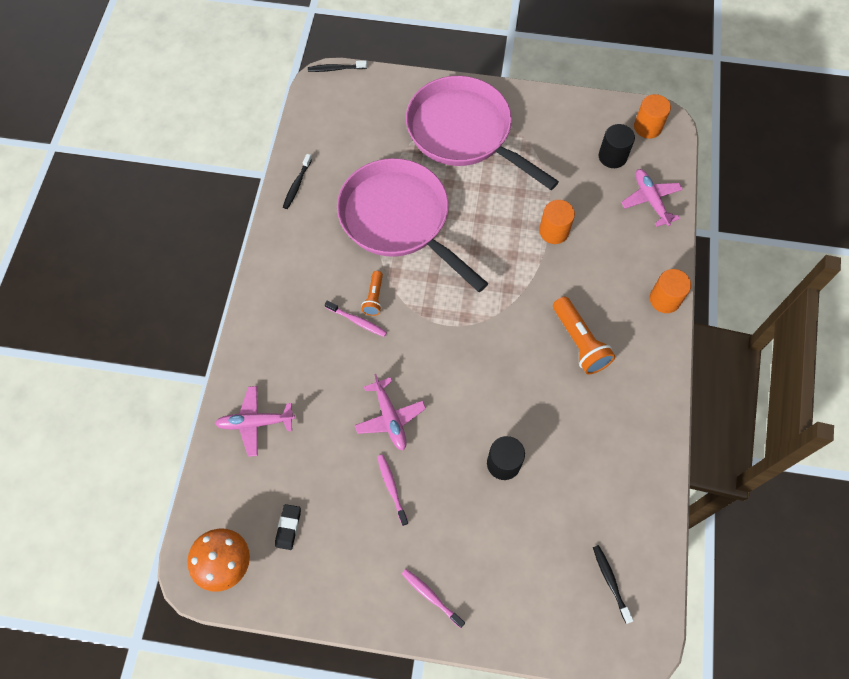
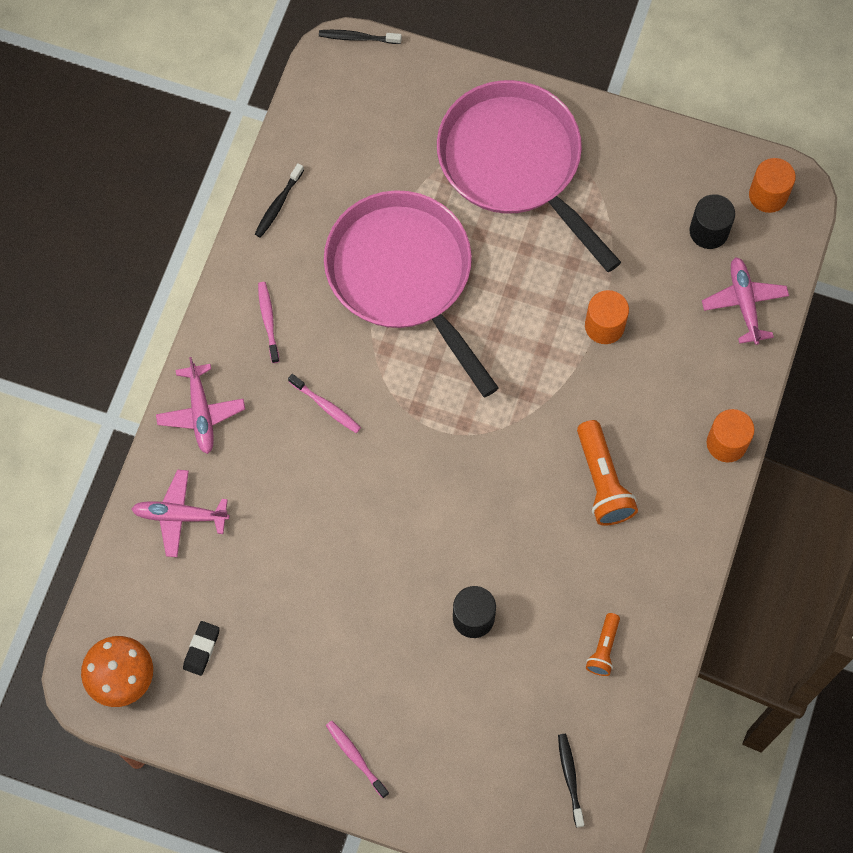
camera: 10 degrees right, 5 degrees up
pink plane [355,374,426,451] -> pink plane moved to [156,357,245,454]
orange flashlight [362,271,383,316] -> orange flashlight moved to [586,613,620,676]
pink toothbrush [377,454,408,526] -> pink toothbrush moved to [258,282,279,363]

